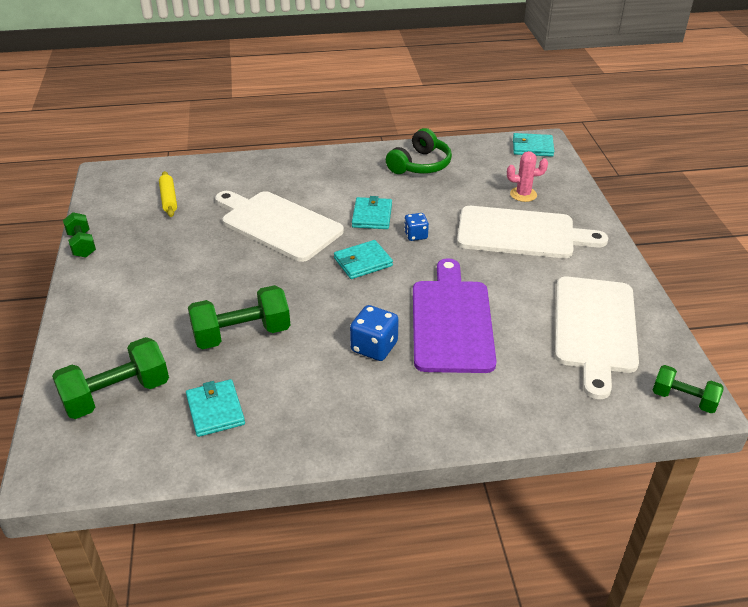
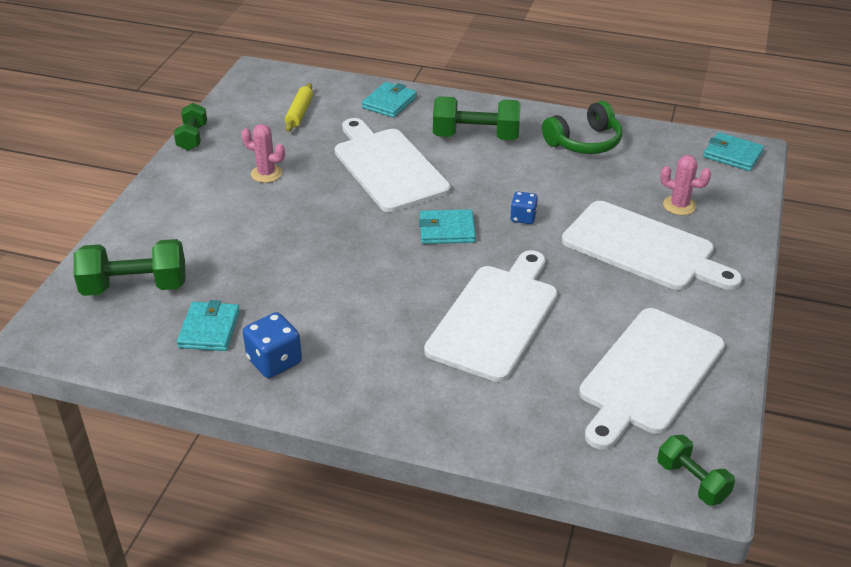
camera: 25 degrees right, 0 degrees up
green dumbbell [188,285,290,349] -> green dumbbell moved to [433,96,521,140]
blue dice [350,305,399,361] -> blue dice moved to [243,312,302,378]
turquoise wallet [352,196,392,229] -> turquoise wallet moved to [362,82,417,118]
purple cutting board [413,258,497,373] -> white cutting board [424,250,558,382]
none -> pink cactus [241,124,285,183]

